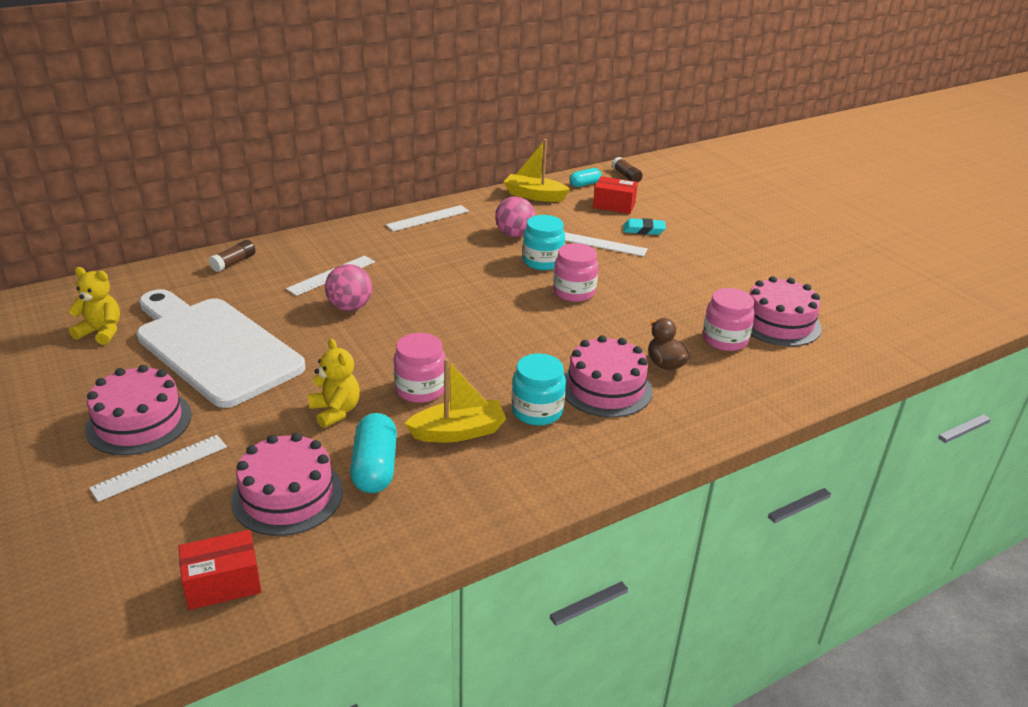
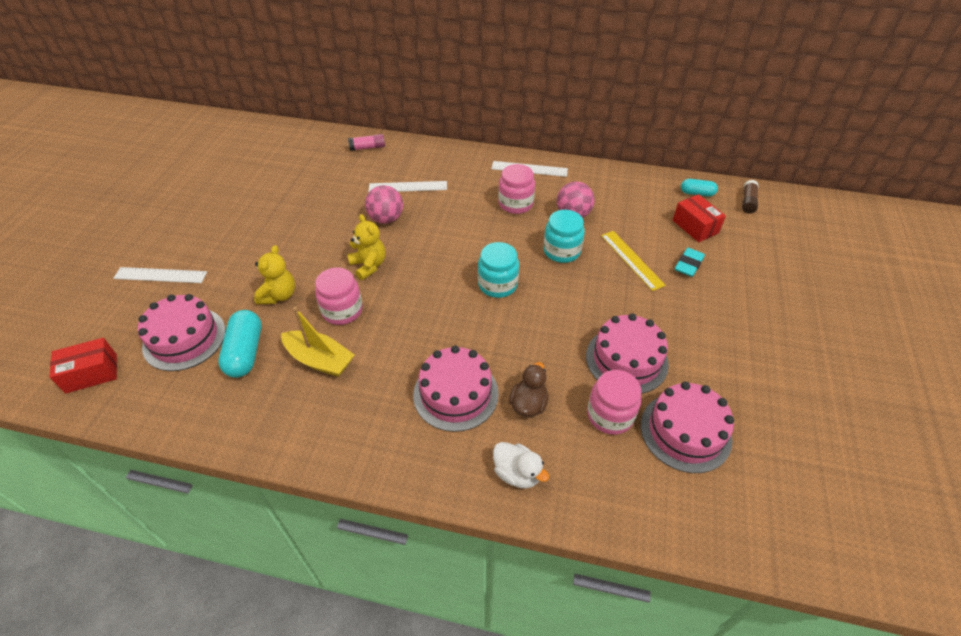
camera: 45 degrees right, 15 degrees up
yellow teddy bear [68,267,120,345] -> yellow teddy bear moved to [347,214,385,280]
pink cake [85,365,191,455] -> pink cake moved to [586,313,669,394]
white cutting board [136,289,305,408] -> none
red box [178,530,261,610] -> red box turned 45 degrees counterclockwise [50,338,117,394]
brown glue stick [209,240,256,272] -> pink glue stick [348,134,385,151]
turquoise capsule [350,413,397,493] -> turquoise capsule turned 45 degrees counterclockwise [218,310,261,378]
yellow boat [504,139,570,202] -> none
turquoise jar [511,353,566,426] -> turquoise jar moved to [478,242,519,298]
pink jar [553,243,598,302] -> pink jar moved to [498,164,535,214]
white ruler [565,232,648,257] -> yellow ruler [601,231,666,291]
turquoise eraser [623,218,666,235] -> turquoise eraser turned 75 degrees clockwise [675,248,705,277]
none -> white duck [493,442,549,489]

